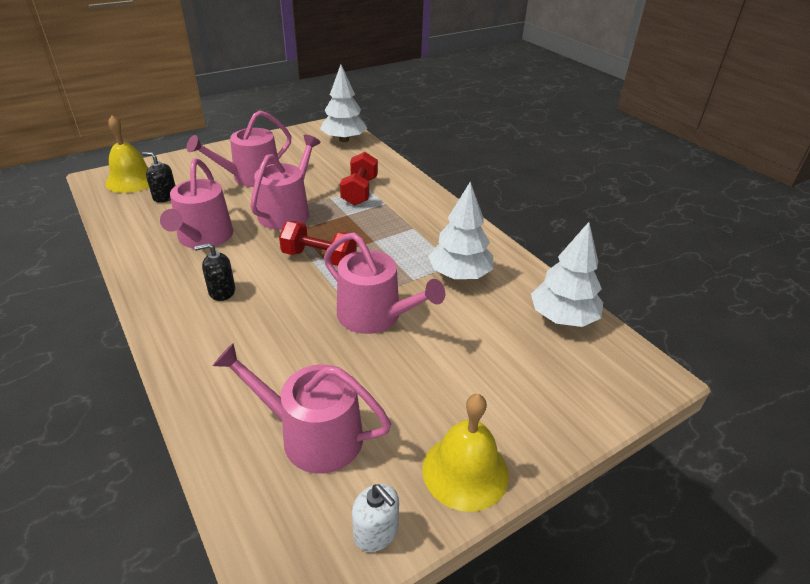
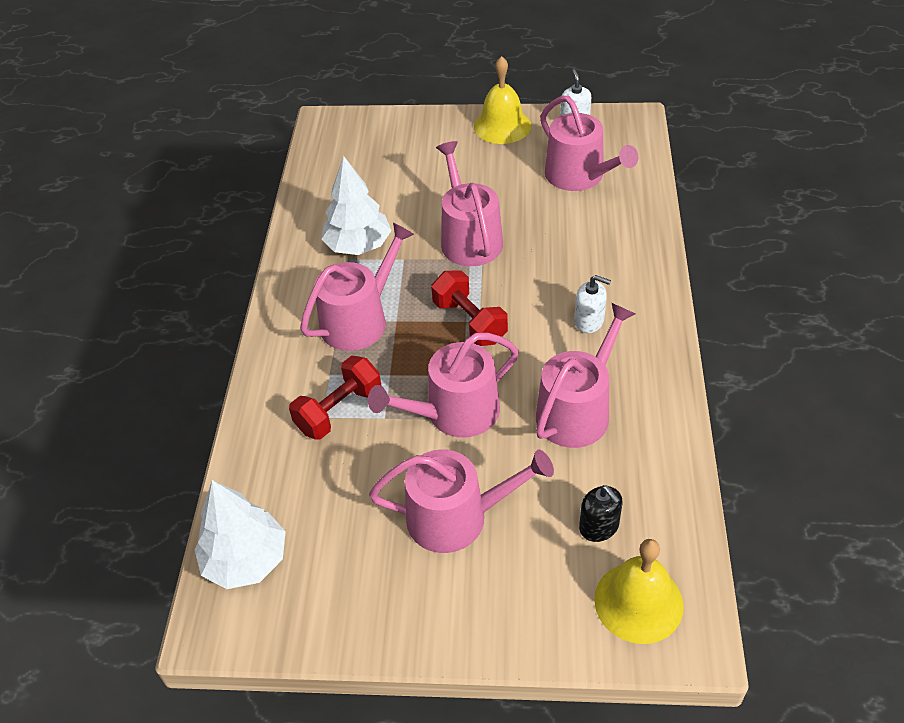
camera: 140 degrees left, 10 degrees up
black soap dispenser [194,243,235,301] -> white soap dispenser [574,275,611,333]
white tree [531,222,603,327] -> none
none -> pink watering can [300,223,414,351]

